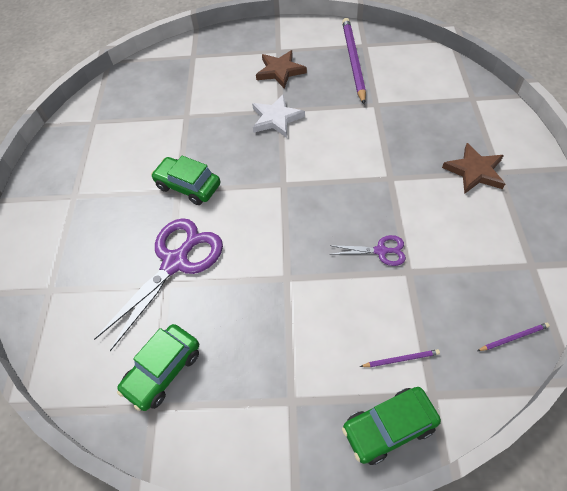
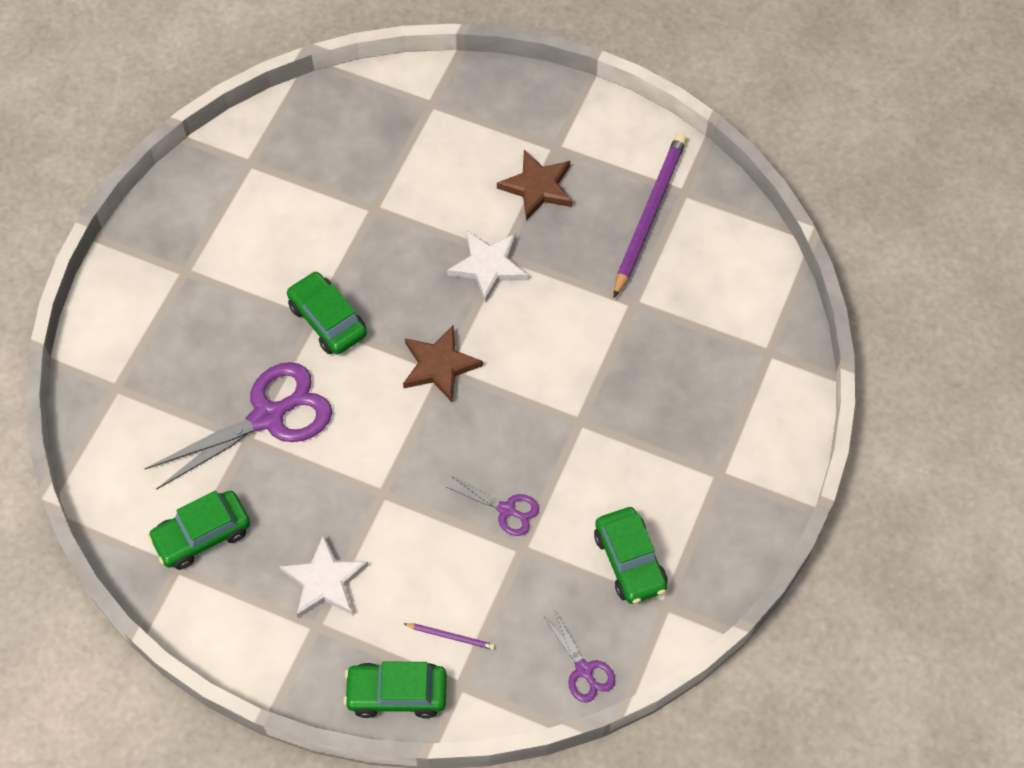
camera: 20 degrees right, 5 degrees up
brown star [442,143,505,194] -> brown star moved to [403,325,483,402]
purple pencil [477,323,550,351] -> purple scissors [543,610,616,703]
none -> white star [280,535,369,618]
none -> green car [594,507,668,604]

